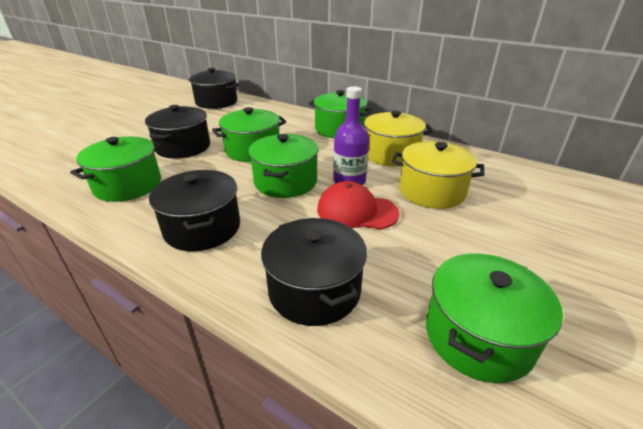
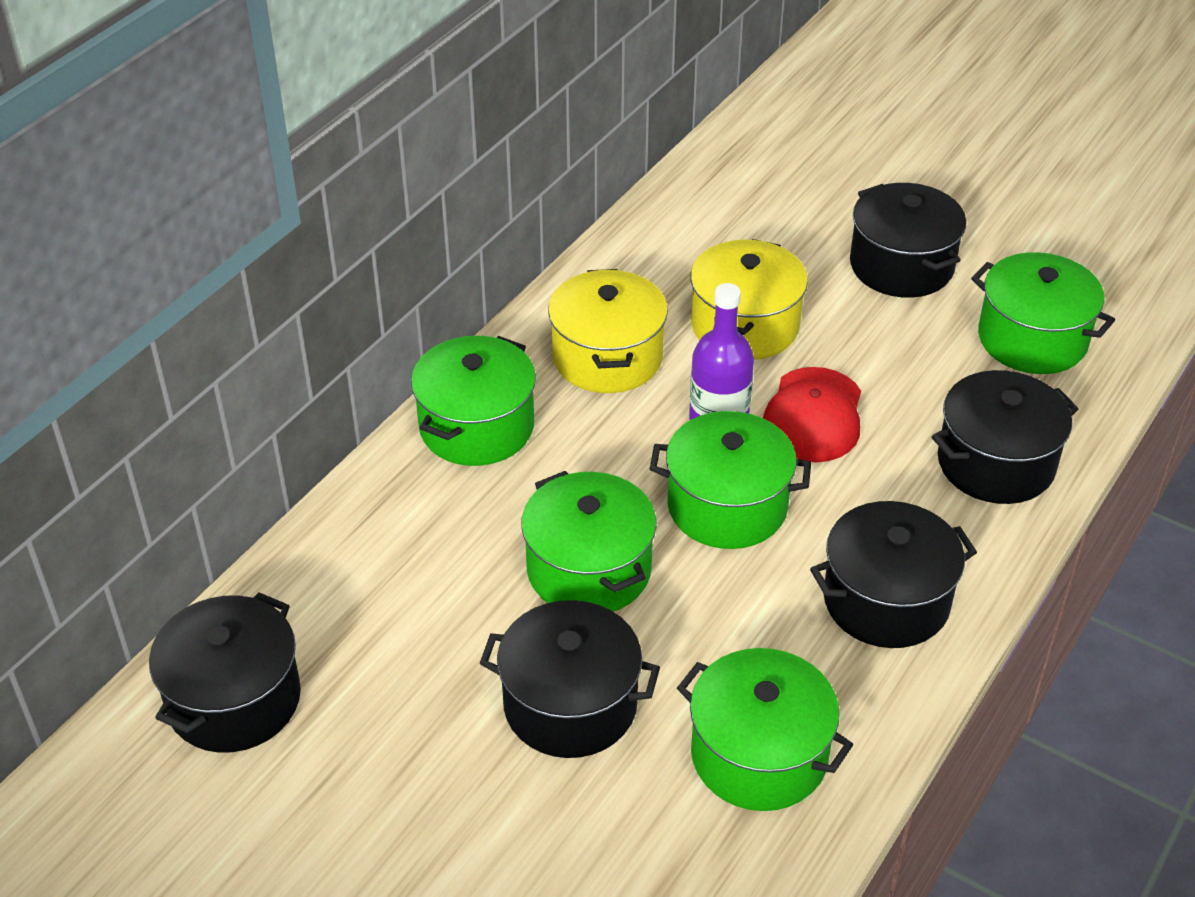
camera: 90 degrees left, 10 degrees up
none -> black pot [850,183,966,298]

